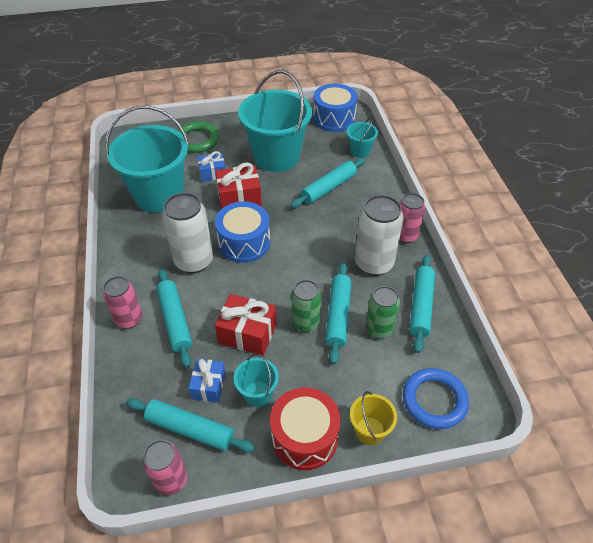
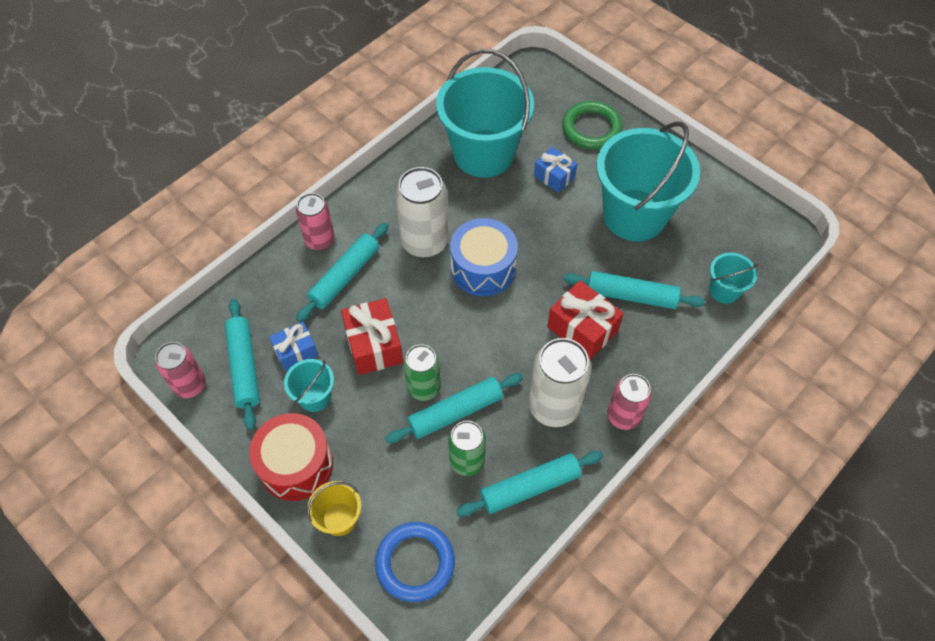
camera: 55 degrees right, 10 degrees up
red gift [216,162,262,209] -> red gift moved to [547,280,624,360]
blue drum [313,84,358,132] -> none

